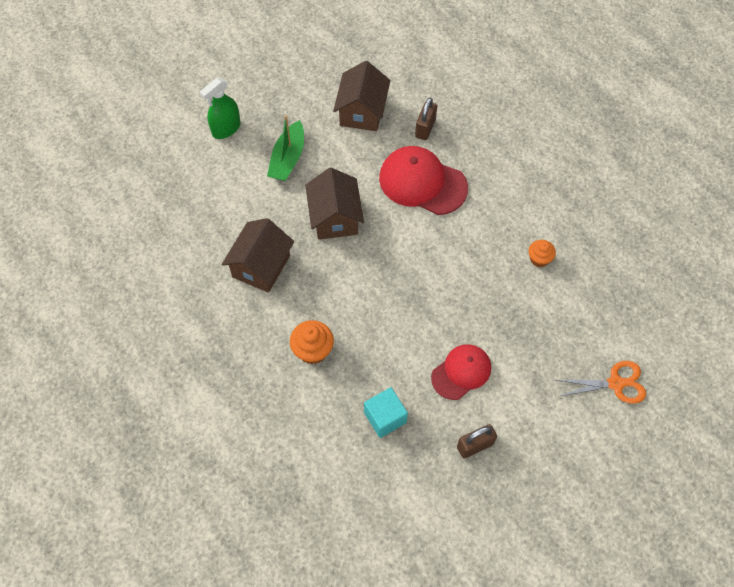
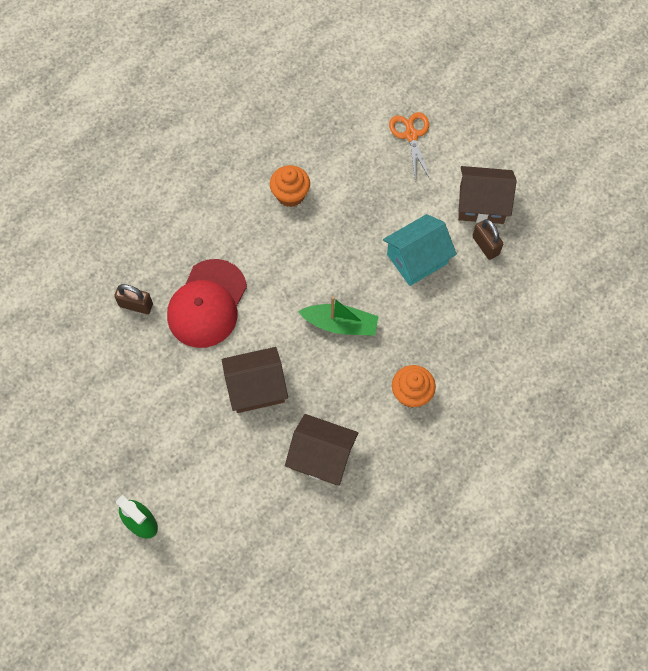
camera: 95 degrees left, 5 degrees up
green boat [267,115,304,181] -> green boat moved to [298,296,379,336]
brown house [333,61,390,131] -> brown house moved to [458,166,517,224]
turquoise cube [364,387,408,438] -> none
red cap [431,344,491,400] -> turquoise house [383,214,457,286]
orange cupcake [529,240,556,267] -> orange cupcake [270,165,310,207], size x1.53

